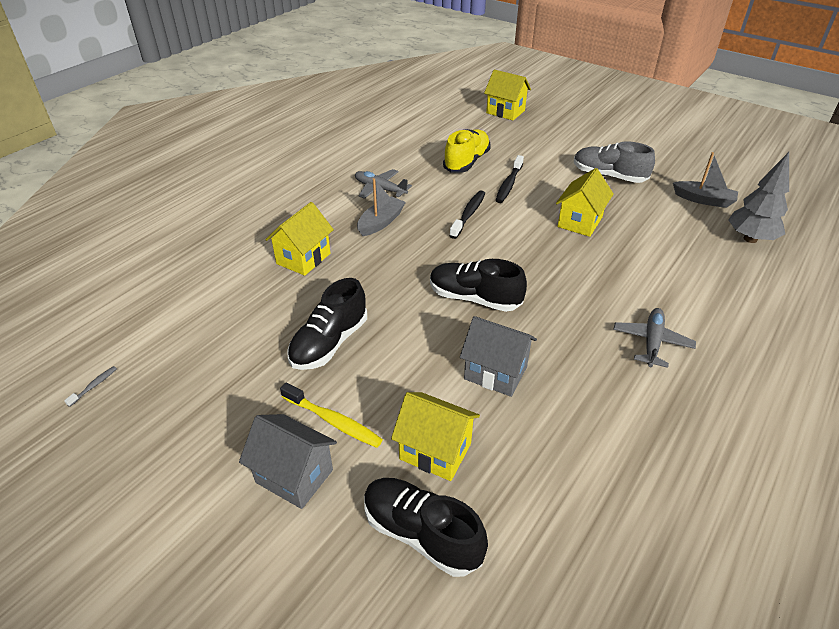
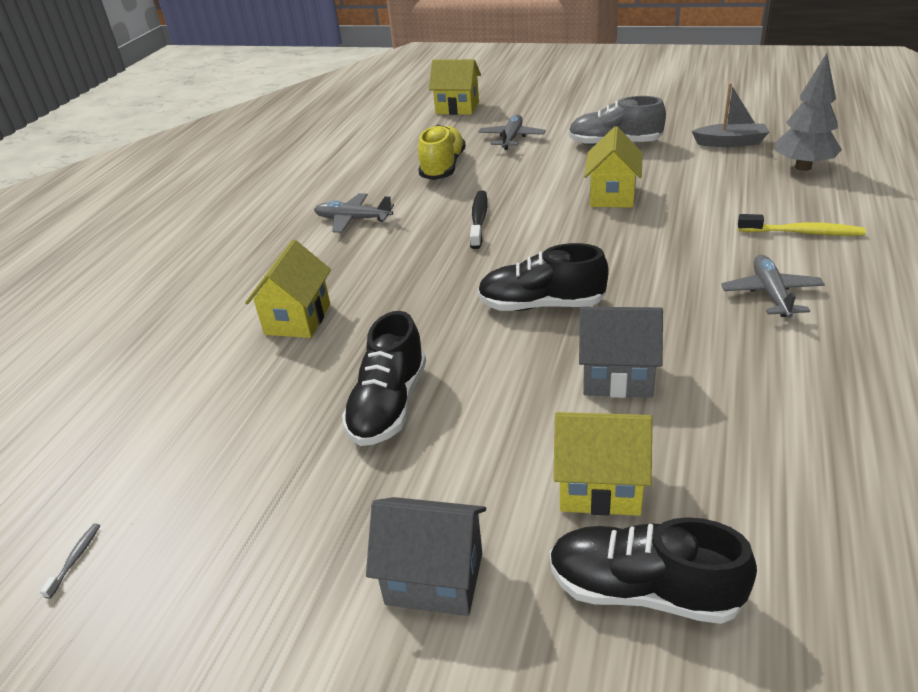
camera: 15 degrees left, 5 degrees down
yellow toothbrush [280,382,383,448] -> yellow toothbrush moved to [738,214,866,236]
grey boat [357,178,406,236] -> none
black toothbrush [496,155,524,203] -> none
none -> grey plane [478,114,546,150]

